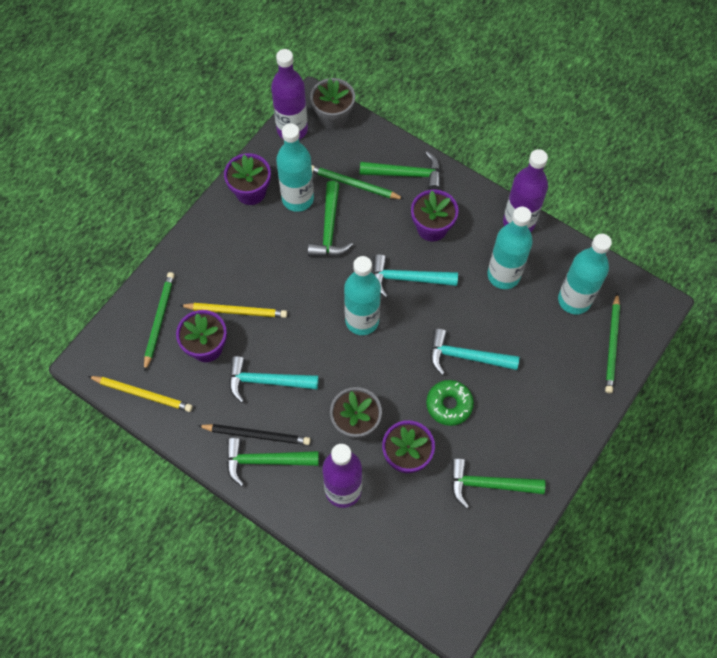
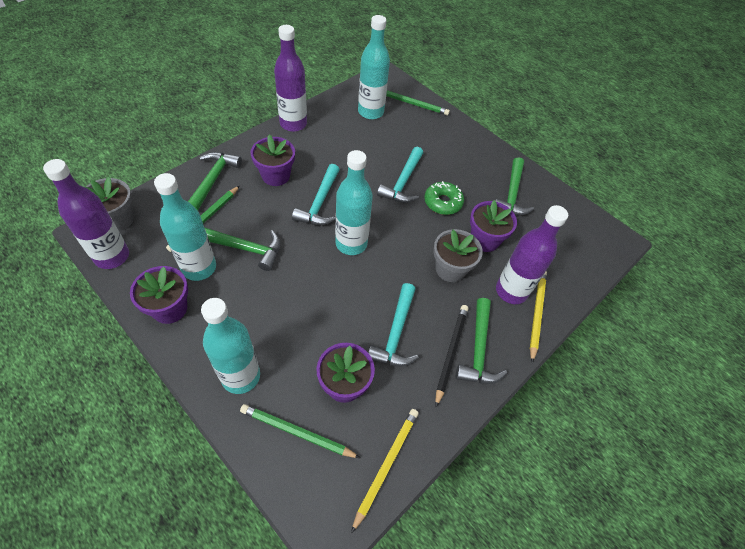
camera: 85 degrees left, 10 degrees down
yellow pencil [179,303,287,318] -> yellow pencil moved to [530,271,547,363]
turquoise bottle [487,207,533,289] -> turquoise bottle moved to [201,298,260,394]

